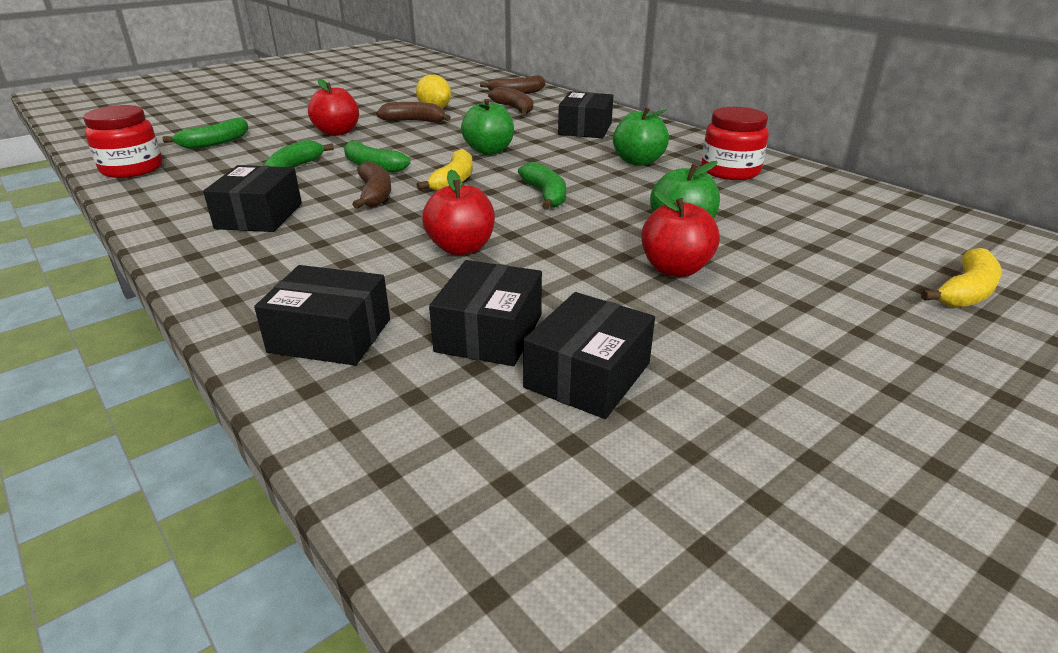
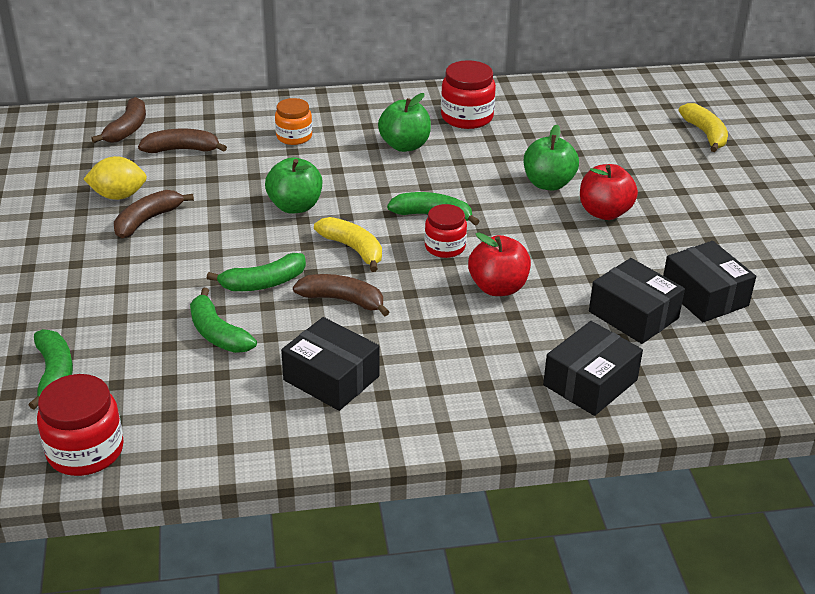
camera: 60 degrees left, 5 degrees up
red apple [308,79,359,136] -> none
black box [558,91,614,138] -> orange jar [275,98,312,145]
none -> red jar [425,204,467,258]

